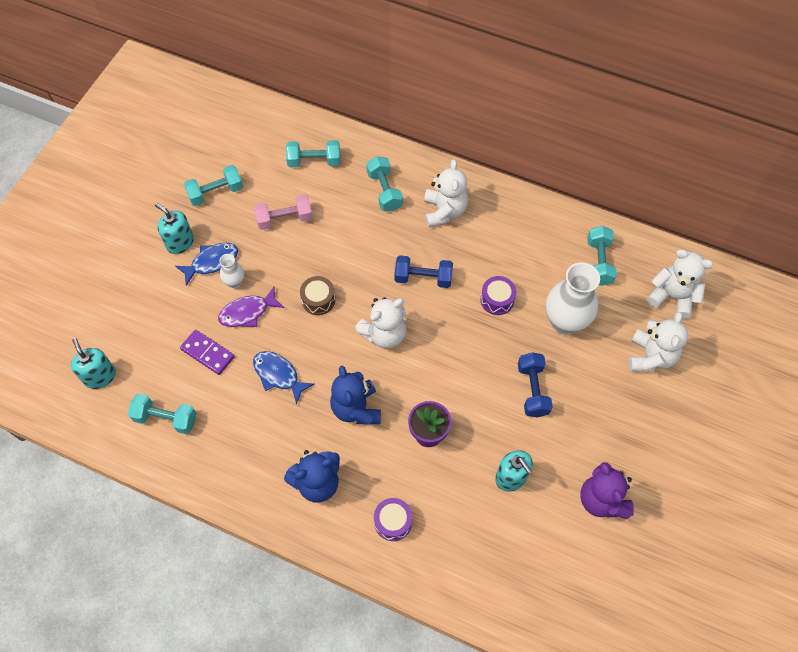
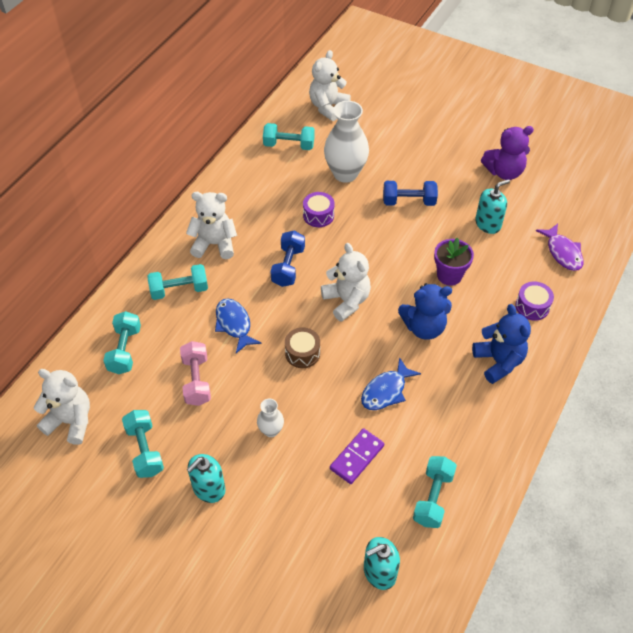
camera: 85 degrees left, 10 degrees down
blue fish [175,243,238,286] -> blue fish moved to [215,298,261,353]
purple fish [218,287,284,327] -> purple fish moved to [536,224,583,271]
white teddy bear [628,312,688,371] -> white teddy bear moved to [34,369,90,445]

